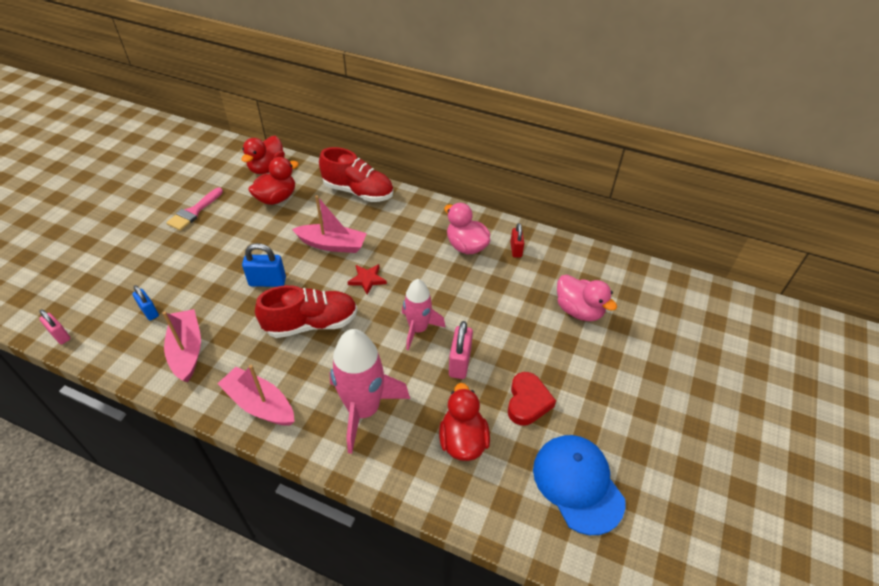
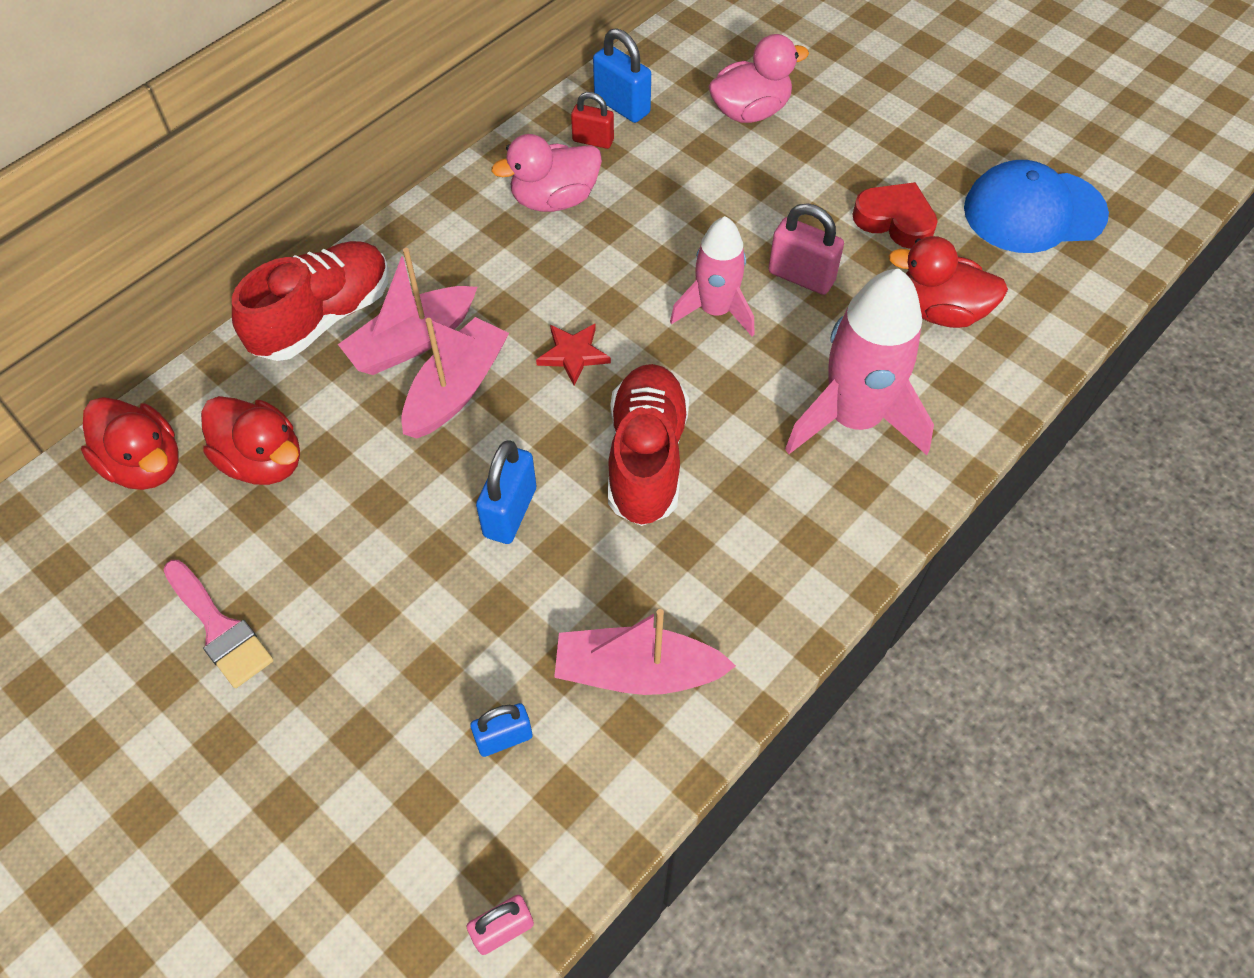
camera: 70 degrees left, 10 degrees up
pink boat [217,365,295,425] -> pink boat moved to [338,248,477,375]
red duck [248,157,299,205] -> red duck turned 150 degrees clockwise [201,396,300,485]
none -> blue padlock [593,28,651,123]

